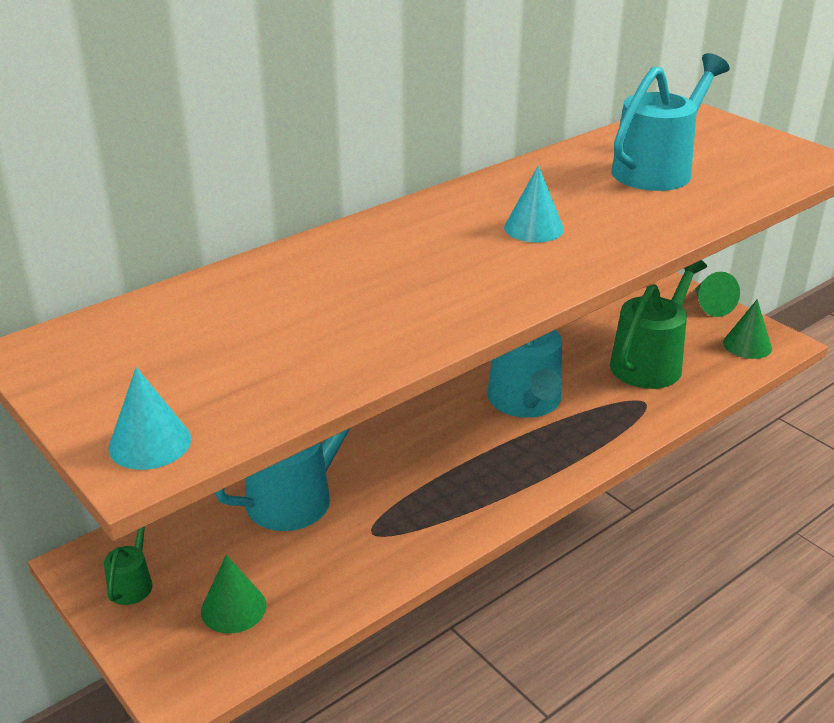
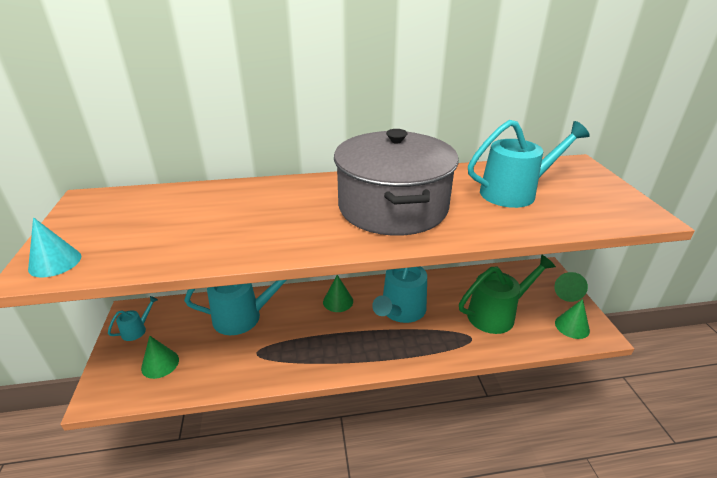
camera: 30 degrees right, 0 degrees up
green watering can [104,527,153,605] -> turquoise watering can [108,296,158,341]
turquoise cone [504,165,564,242] -> grey pot [334,129,459,236]
none -> green cone [323,275,353,312]

